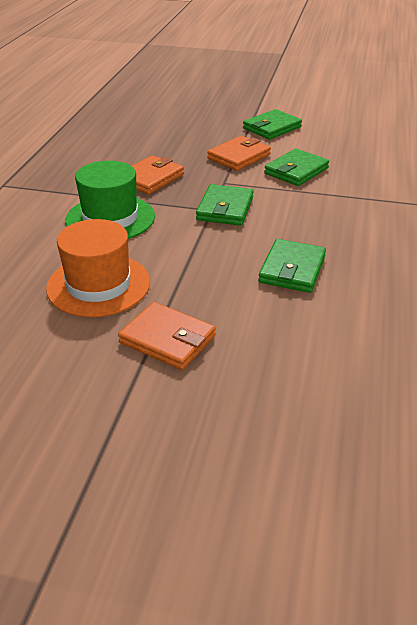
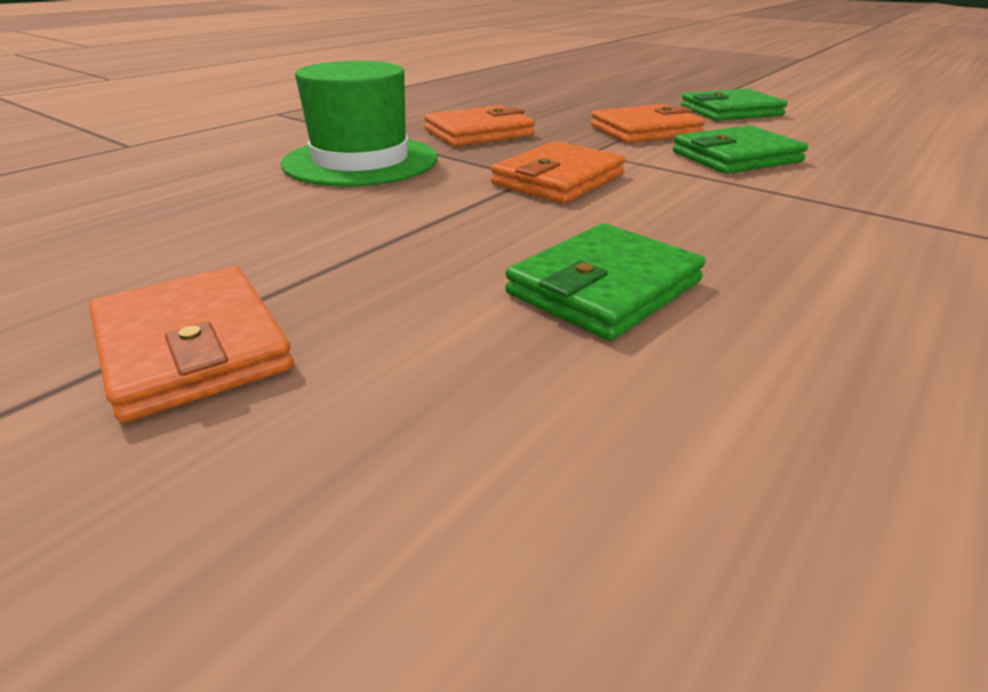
camera: 25 degrees right, 5 degrees down
orange hat [46,219,150,317] -> none
green wallet [196,184,254,226] -> orange wallet [491,141,625,203]

